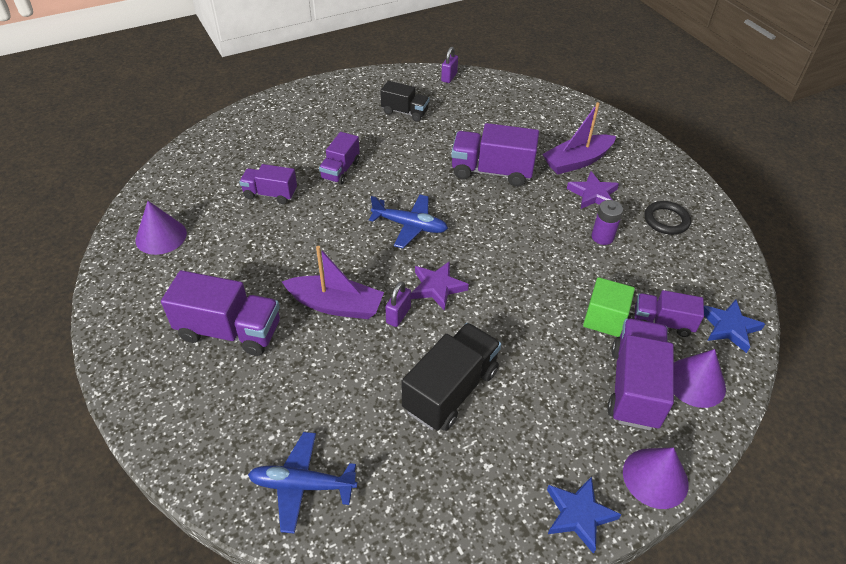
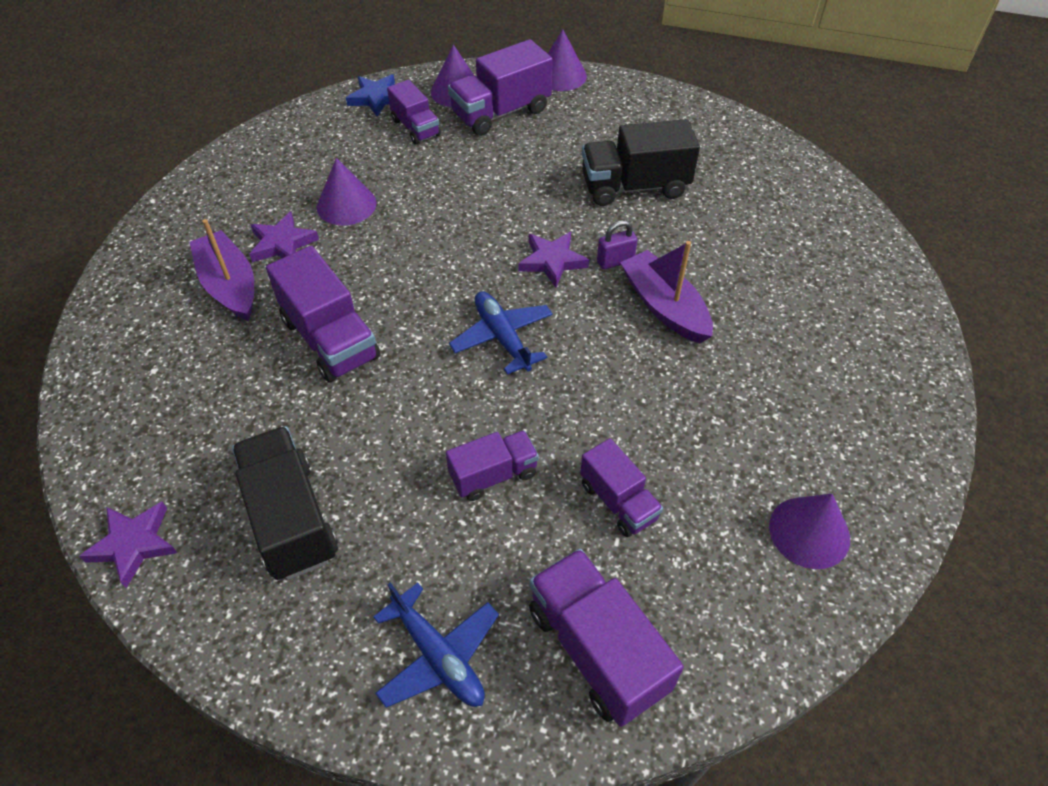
camera: 135 degrees left, 5 degrees up
purple truck [161,270,280,356] -> purple truck moved to [529,548,683,727]
blue plane [248,432,358,534] -> blue plane moved to [373,583,499,708]
black truck [381,81,430,122] -> black truck [232,426,338,580], size x1.63
purple padlock [441,47,458,83] -> purple star [79,502,177,588]
purple boat [542,102,616,174] -> purple boat turned 135 degrees counterclockwise [190,219,254,321]
blue star [547,476,622,554] -> none
green cube [583,277,635,337] -> none
purple battery [592,200,623,245] -> purple cone [317,158,377,225]
black ring [644,201,691,235] -> none

